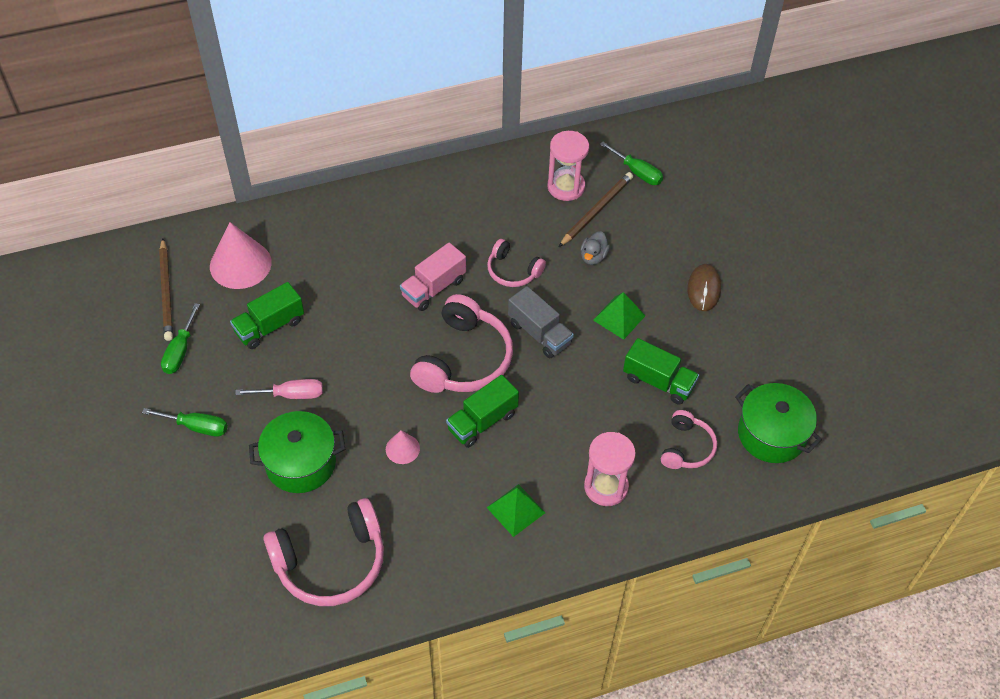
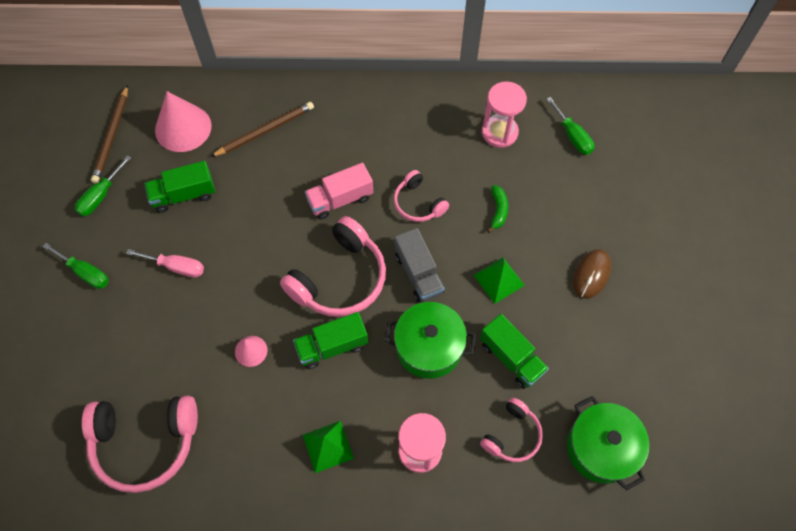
camera: 20 degrees right, 10 degrees up
green pot [249,411,345,493] -> green pot moved to [385,302,476,379]
brown pencil [559,172,633,247] -> brown pencil moved to [210,102,314,157]
grey duck [581,231,610,265] -> green banana [487,185,508,233]

